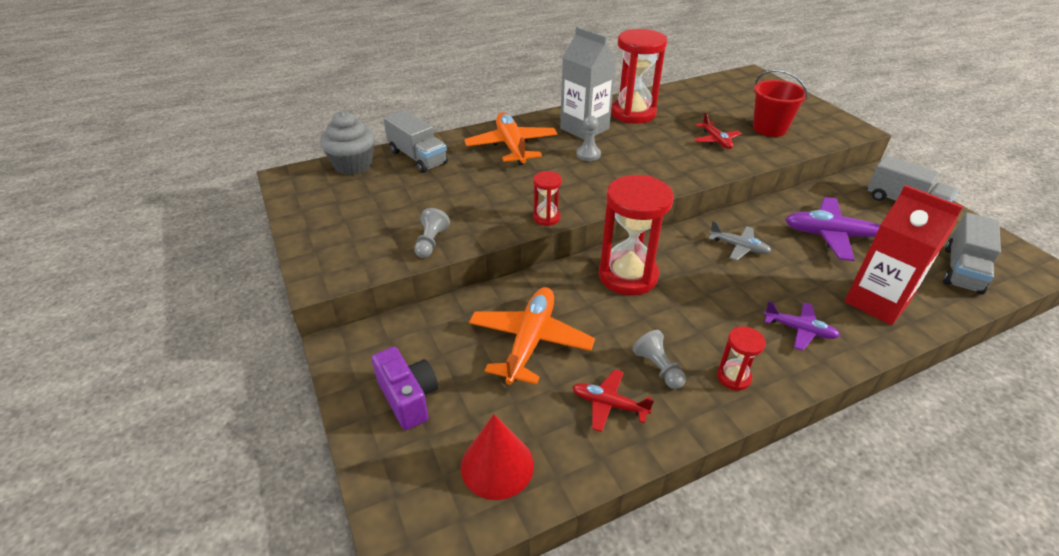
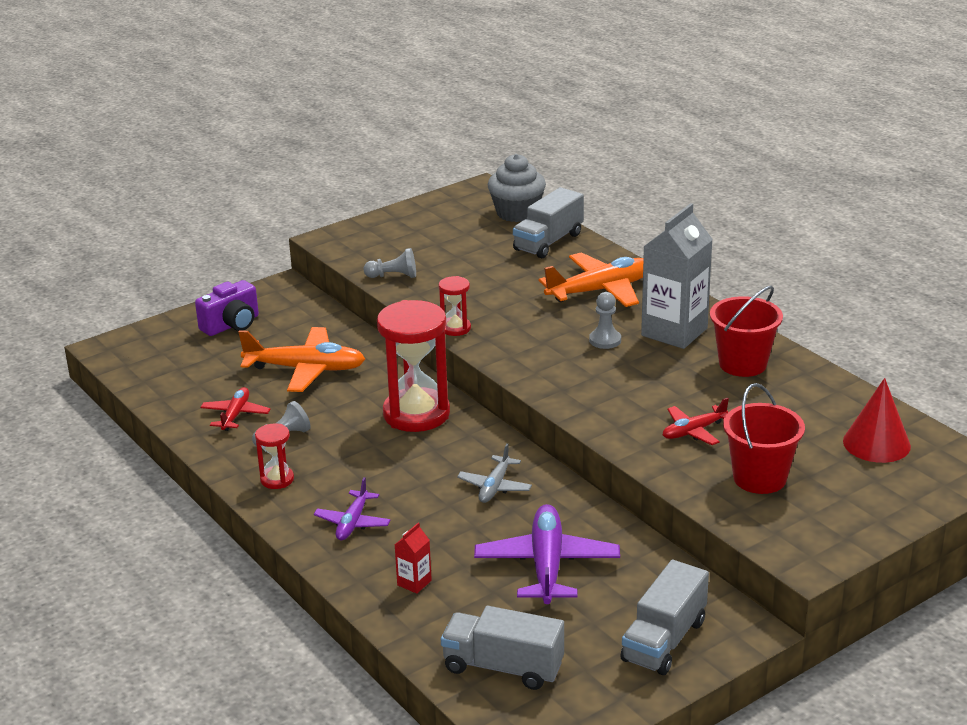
camera: 80 degrees right, 10 degrees down
red cone [461,414,534,500] -> red cone moved to [843,378,911,463]
red hourglass [611,29,667,124] -> red bucket [710,286,783,377]
red carton [844,185,963,325] -> red carton [395,523,432,594], size x0.43

